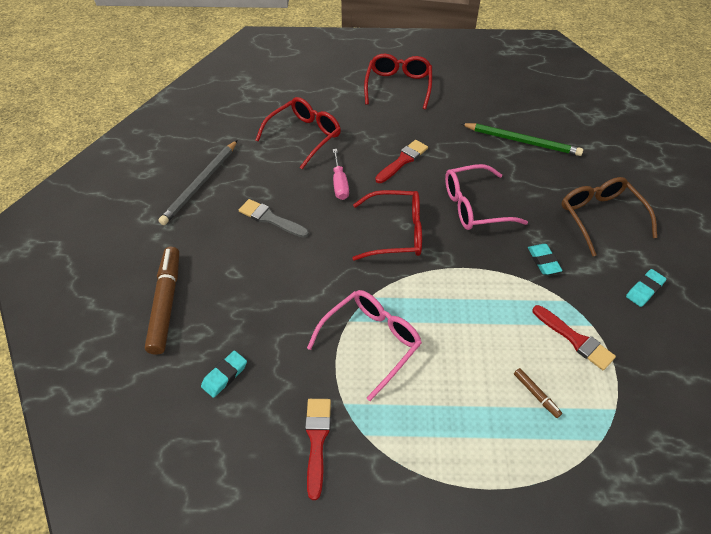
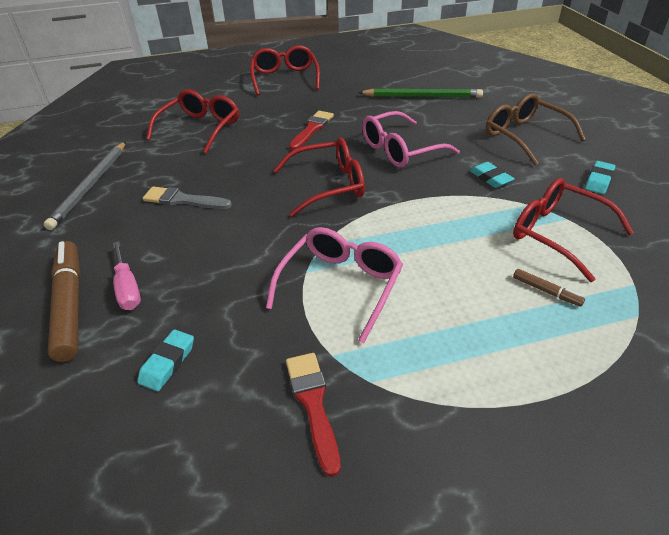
camera: 15 degrees left, 10 degrees down
pink screwdriver [333,149,349,200] -> pink screwdriver moved to [113,241,141,310]
red brush [532,305,616,370] -> red glasses [513,178,634,282]

